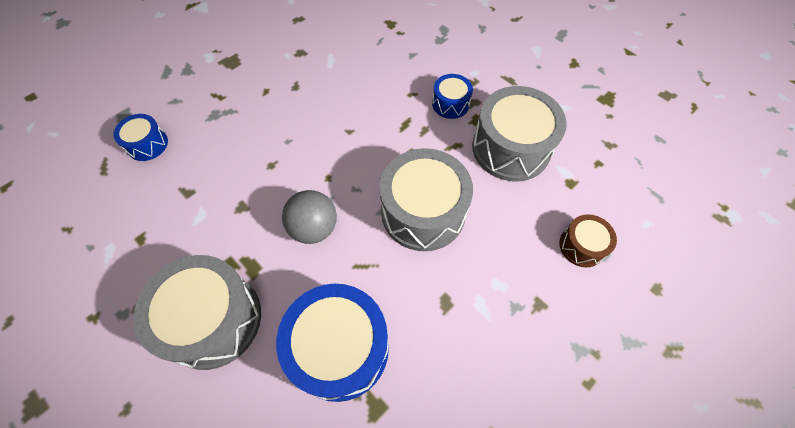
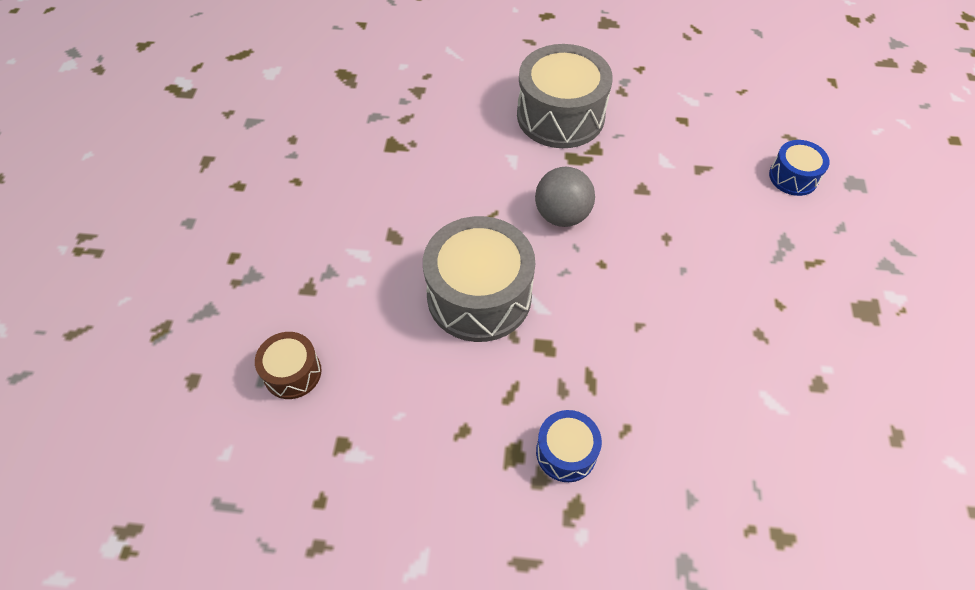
camera: 140 degrees right, 5 degrees down
blue drum [276,284,389,402] -> none
grey drum [472,86,567,182] -> none

